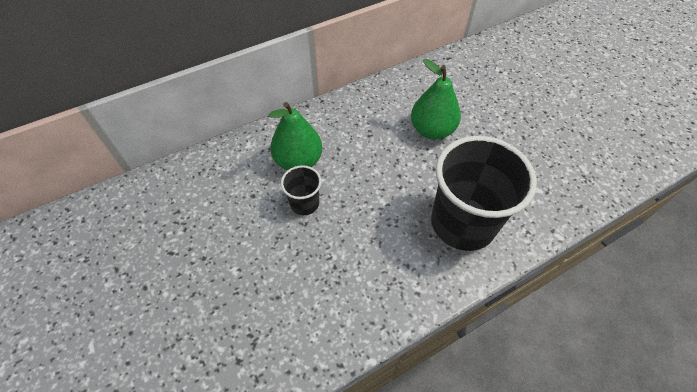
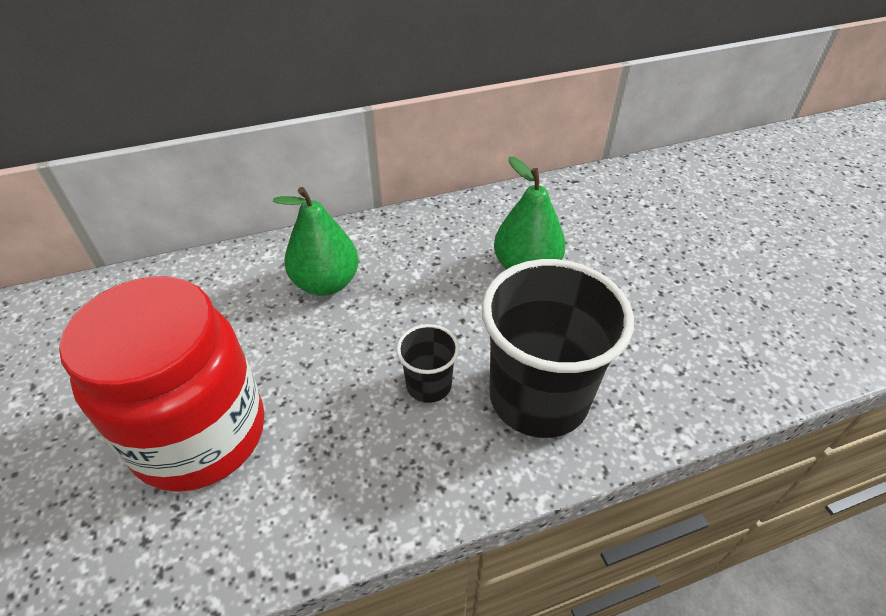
camera: 10 degrees right, 10 degrees down
black cup [281,165,322,215] -> black cup moved to [396,324,459,403]
none -> red jar [59,276,264,492]

